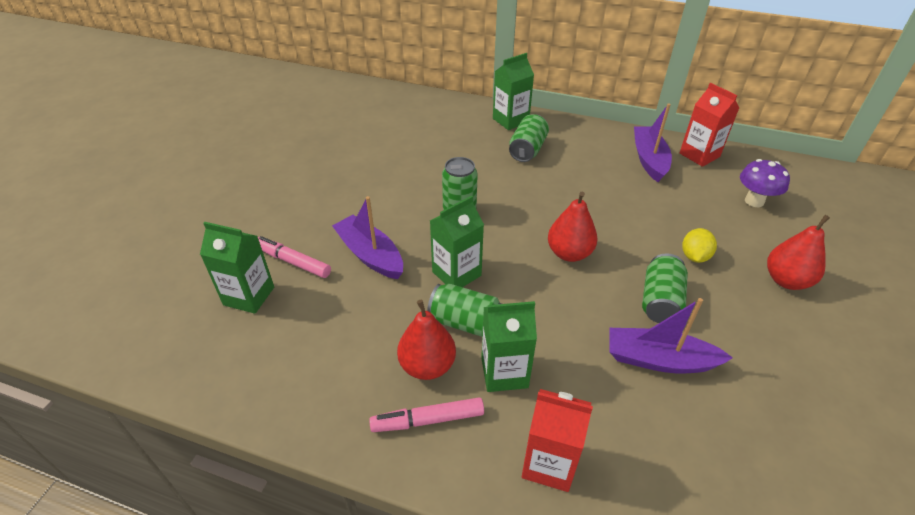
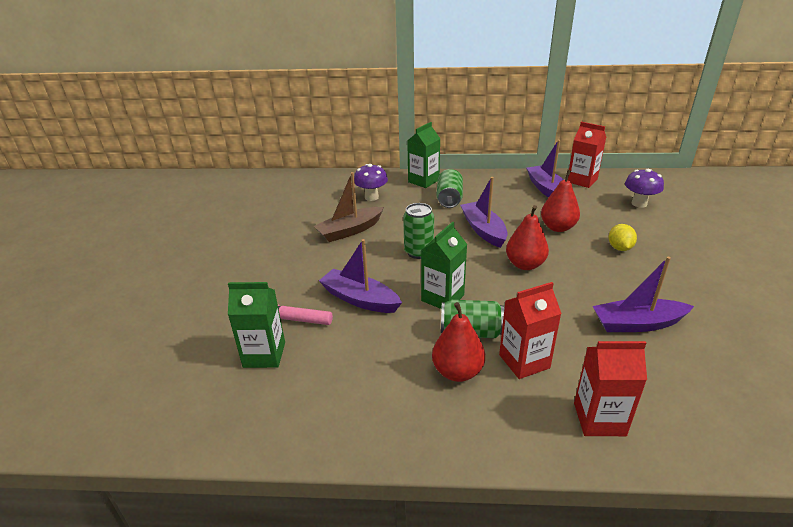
camera: 15 degrees left, 10 degrees down
pink marker [369,398,484,432] -> none
green carton [481,301,537,392] -> red carton [499,282,562,379]
green can [642,254,688,323] -> none
red pear [767,215,830,290] -> red pear moved to [541,170,580,232]
none -> brown boat [314,172,384,242]
none -> purple mushroom [354,164,388,201]
none -> purple boat [460,177,508,248]

